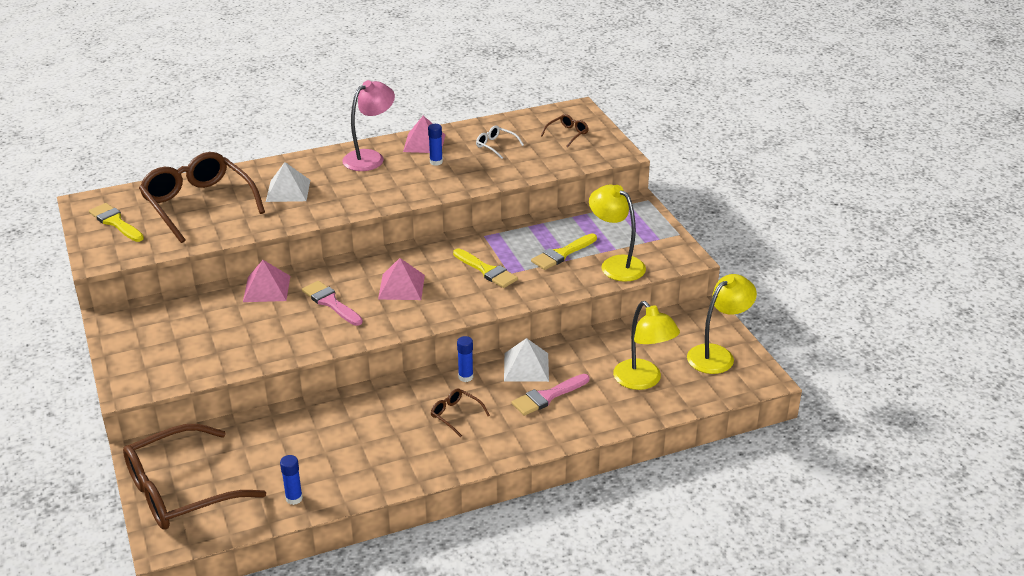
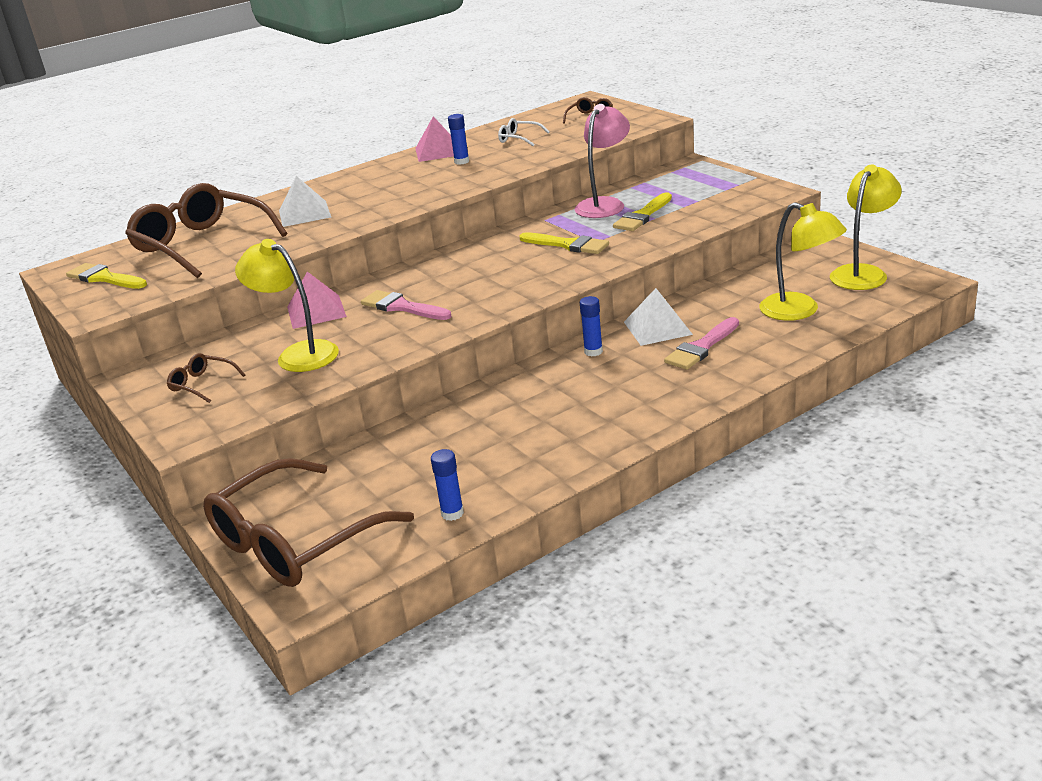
camera: 10 degrees left, 5 degrees down
pink lamp [342,80,395,171] -> pink lamp moved to [575,104,630,218]
pink pyramid [378,258,425,300] -> none
brown glasses [431,388,490,437] -> brown glasses moved to [167,353,245,403]
yellow lamp [589,185,646,282] -> yellow lamp moved to [235,239,339,372]

